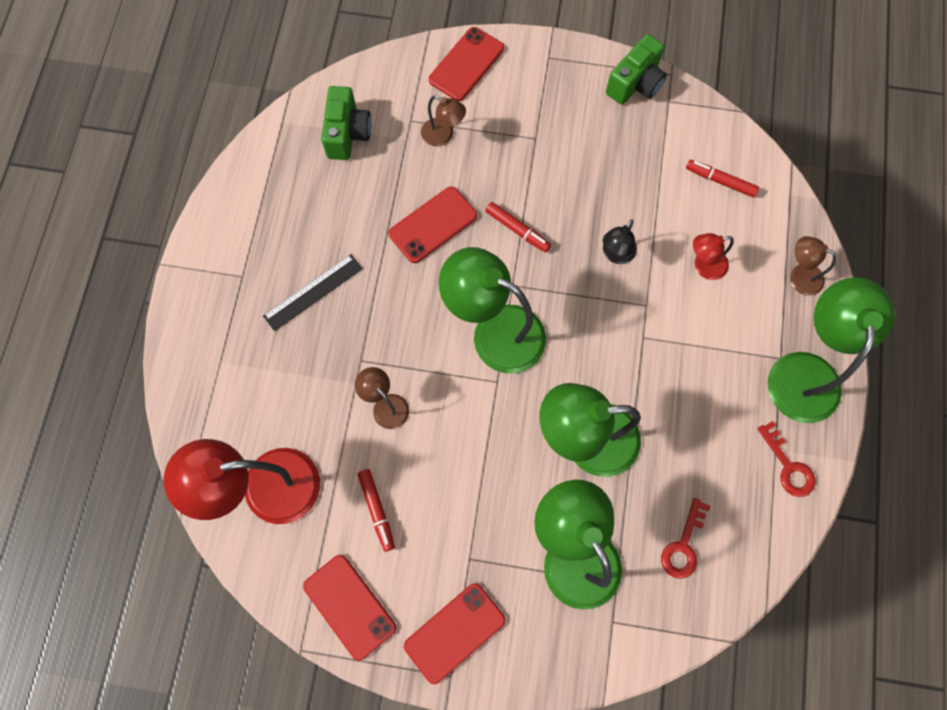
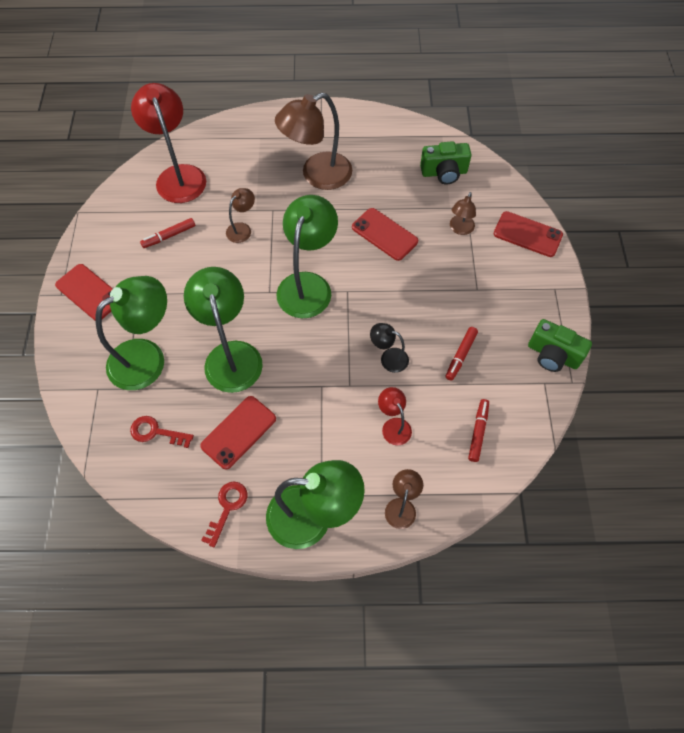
camera: 80 degrees right, 10 degrees down
black ruler [263,254,363,331] -> brown lamp [275,92,352,190]
red phone [303,555,396,661] -> red phone moved to [200,396,276,470]
red marker [485,202,551,252] -> red marker moved to [446,327,478,381]
red key [757,421,816,497] -> red key turned 150 degrees clockwise [201,482,248,547]

